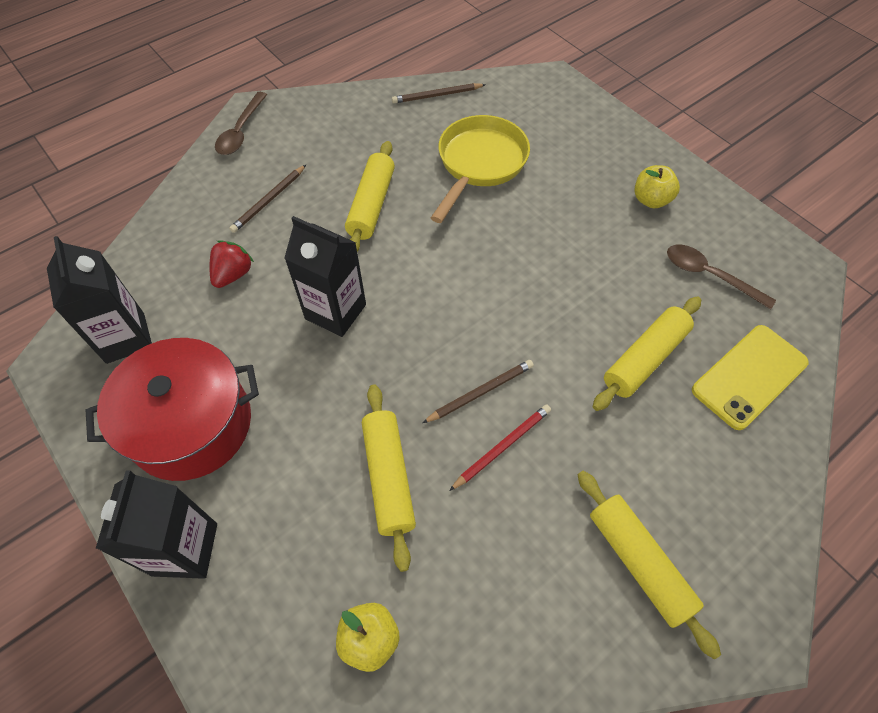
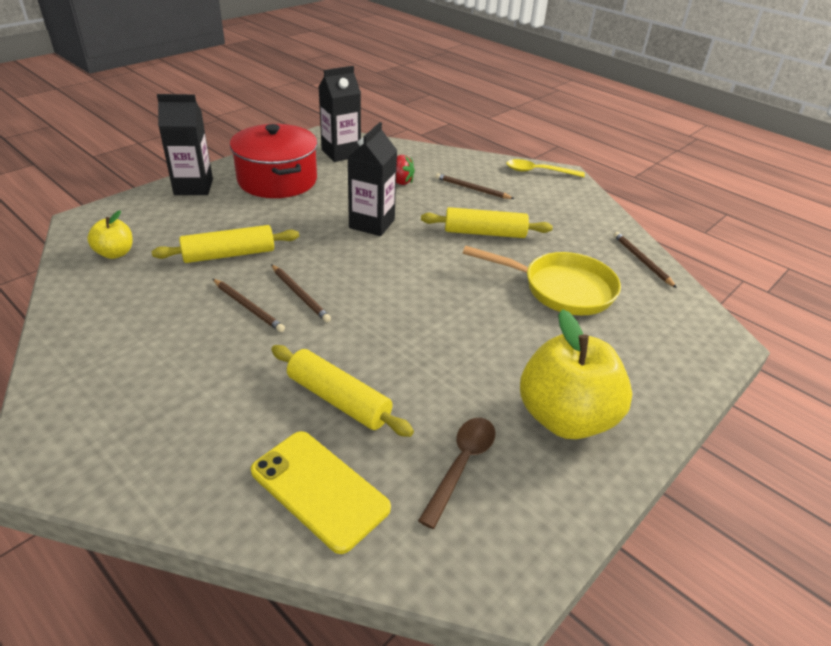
camera: 80 degrees right, 20 degrees down
brown spoon [215,92,267,155] -> yellow spoon [506,159,585,177]
red pencil [449,404,551,491] -> brown pencil [213,279,285,332]
yellow rolling pin [578,471,721,659] -> none
yellow apple [635,165,680,208] -> yellow apple [520,309,632,439], size x2.00

